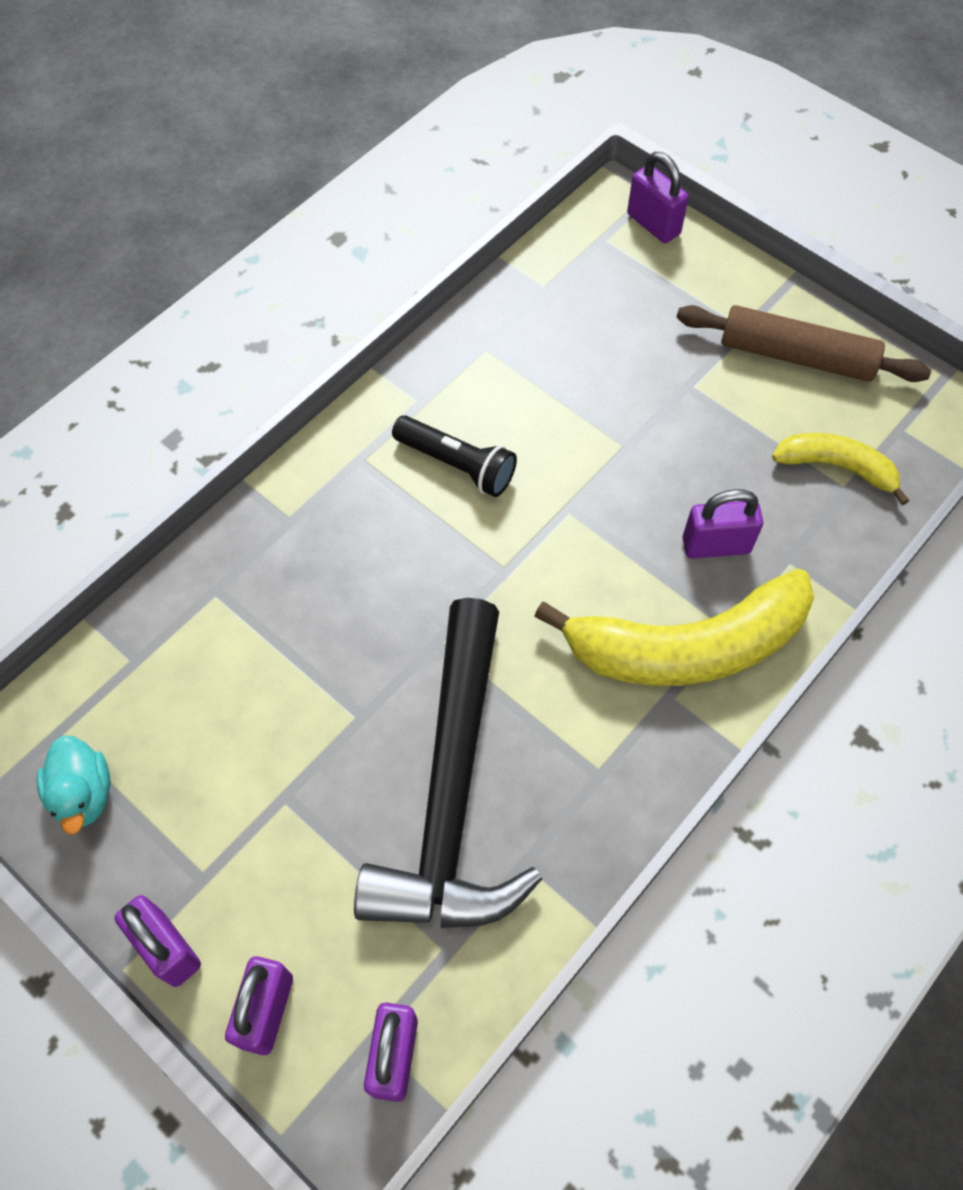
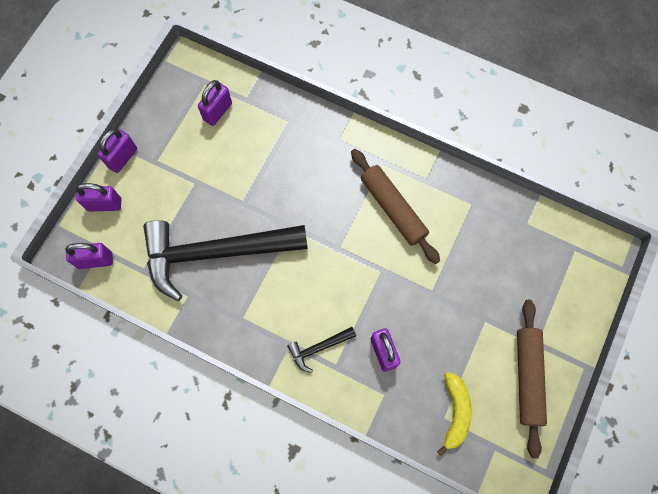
camera: 75 degrees right, 10 degrees up
turquoise duck [37,736,111,834] -> none
black flashlight [392,415,517,497] -> brown rolling pin [351,149,440,264]
yellow banana [534,569,814,686] -> black hammer [287,327,356,373]
purple padlock [627,152,689,243] -> purple padlock moved to [198,80,232,126]

